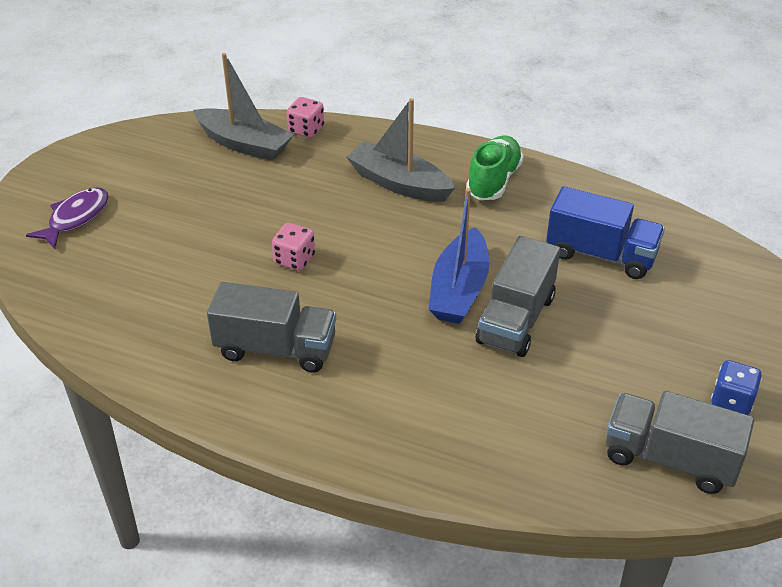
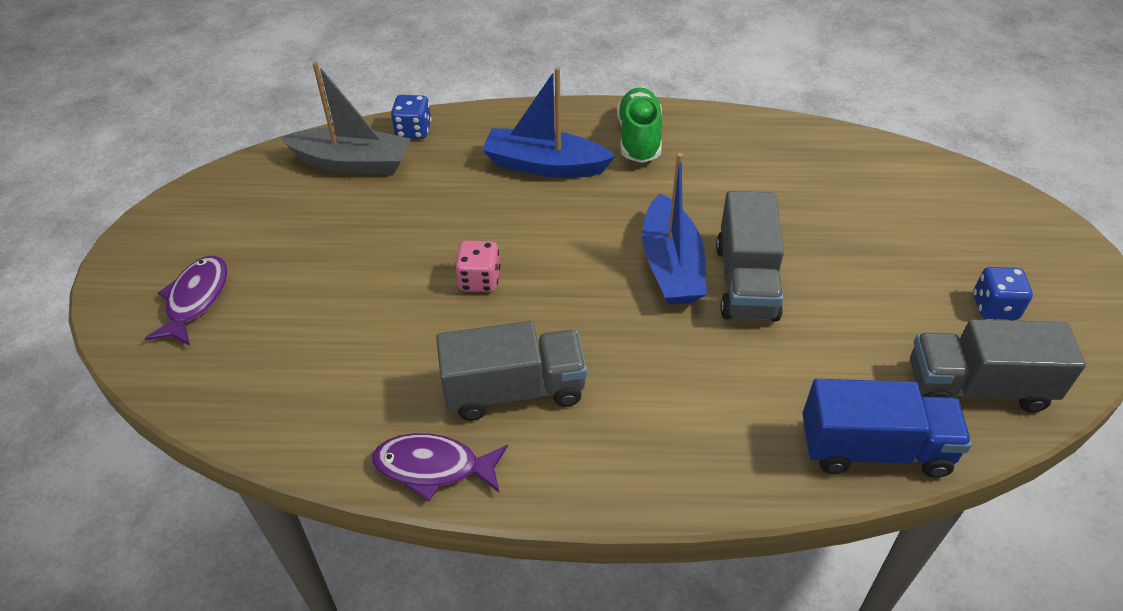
camera: 20 degrees left, 5 degrees up
pink dice [287,97,324,138] -> blue dice [391,95,432,139]
grey boat [347,98,455,202] -> blue boat [482,67,615,178]
blue truck [546,186,665,279] -> blue truck moved to [802,379,972,478]
none -> purple fish [372,433,508,501]

